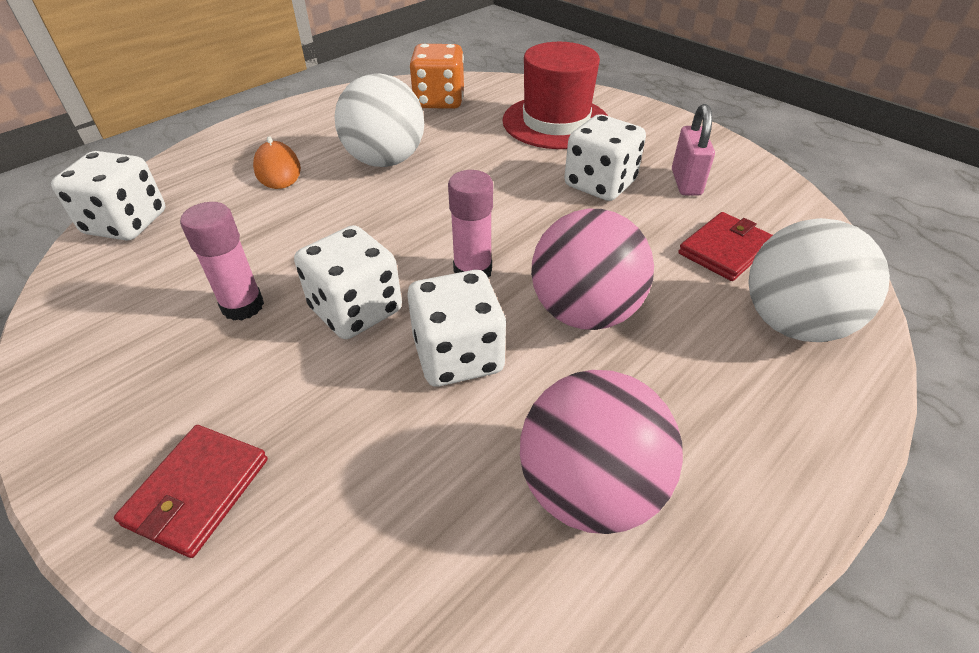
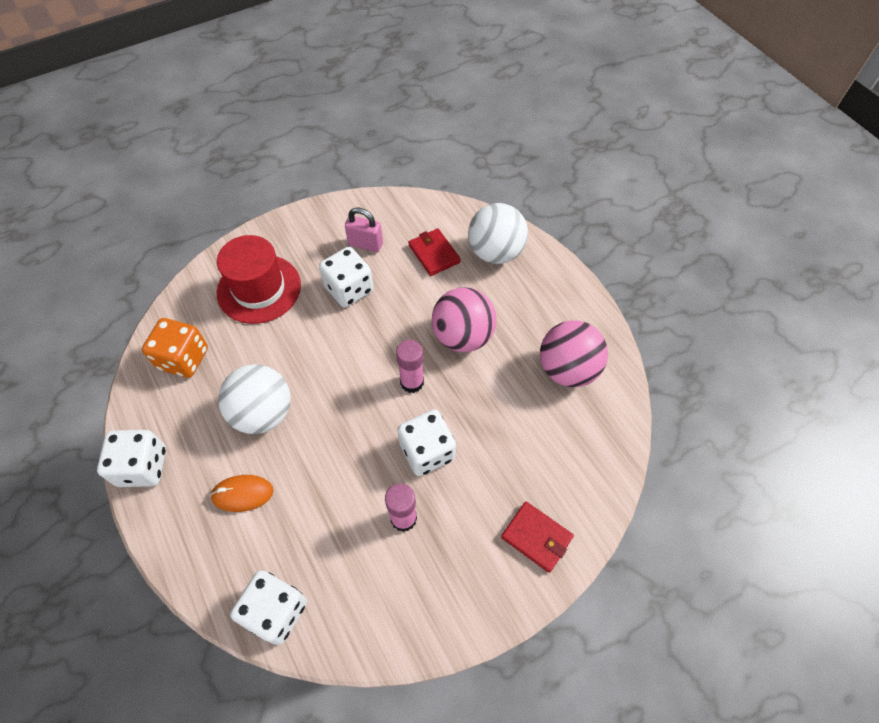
camera: 75 degrees left, 15 degrees up
white dice [407,270,506,387] -> white dice moved to [97,430,166,487]

